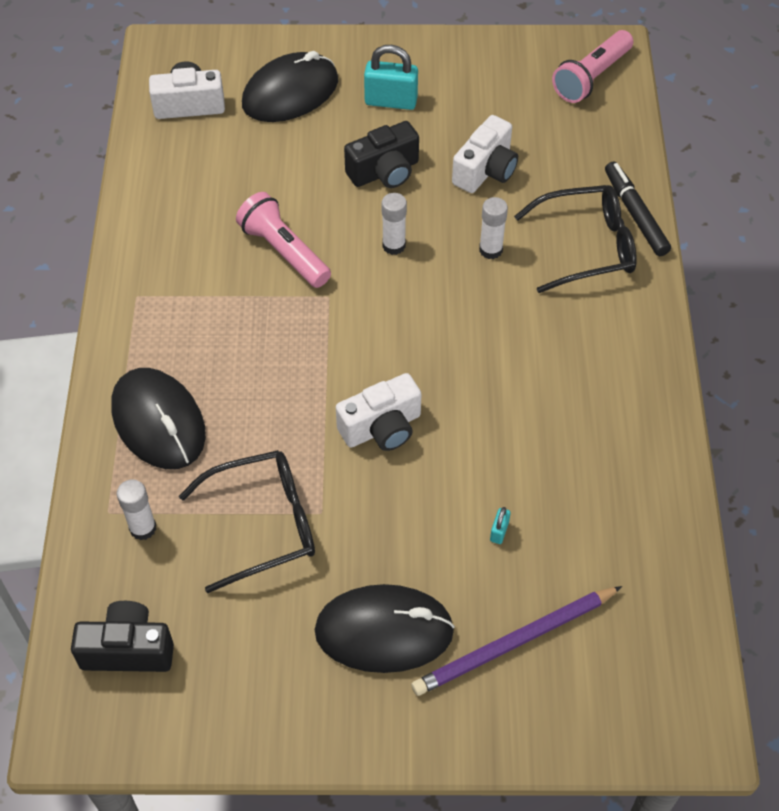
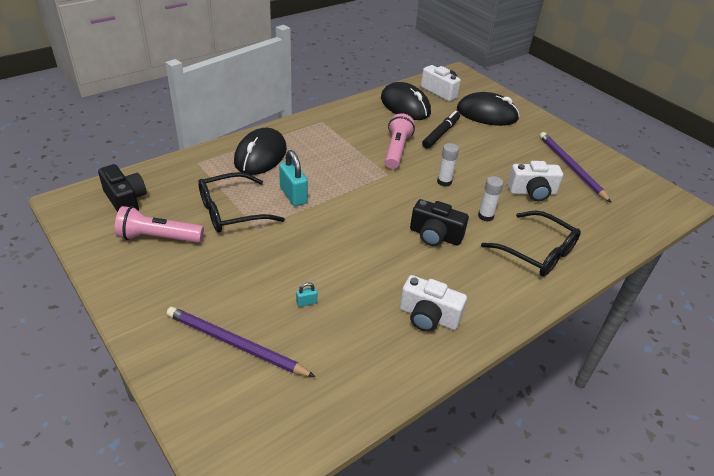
camera: 50 degrees right, 15 degrees down
white glue stick [117,479,156,540] -> none
black glasses [179,450,315,593] -> black glasses turned 120 degrees clockwise [198,172,285,233]
black mouse [315,584,455,673] -> black mouse moved to [381,82,431,120]
white camera [336,373,421,451] -> white camera moved to [400,275,467,332]
black camera [344,121,419,188] -> black camera moved to [410,199,469,246]
turquoise padlock [364,45,418,110] -> turquoise padlock moved to [279,150,308,206]
pink flashlight [552,30,633,103] -> pink flashlight moved to [115,206,204,243]
black marker [605,161,671,256] -> black marker moved to [422,111,460,149]
none -> purple pencil [540,132,612,203]

